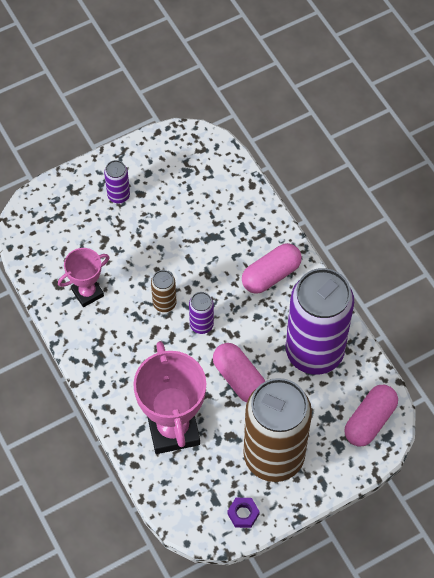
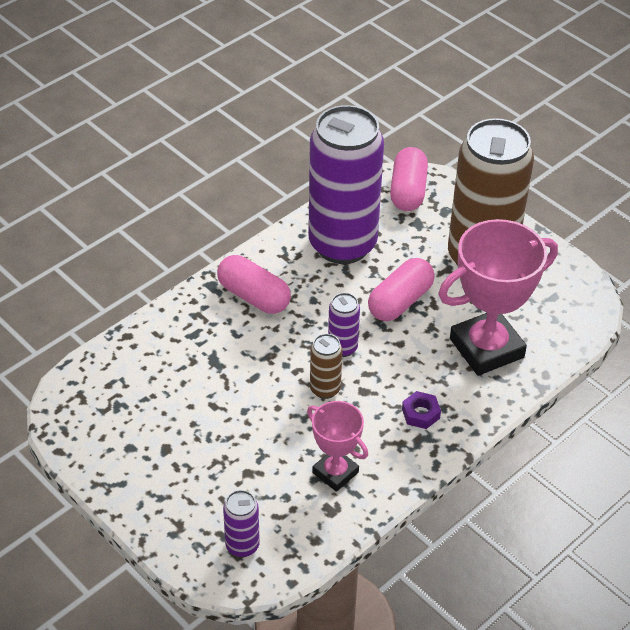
camera: 105 degrees left, 15 degrees down
purple can [104,160,130,204] -> purple can moved to [223,490,260,557]
purple nut [227,498,260,528] -> purple nut moved to [402,391,441,429]
pink capsule [344,385,398,447] -> pink capsule turned 75 degrees clockwise [390,147,428,211]

